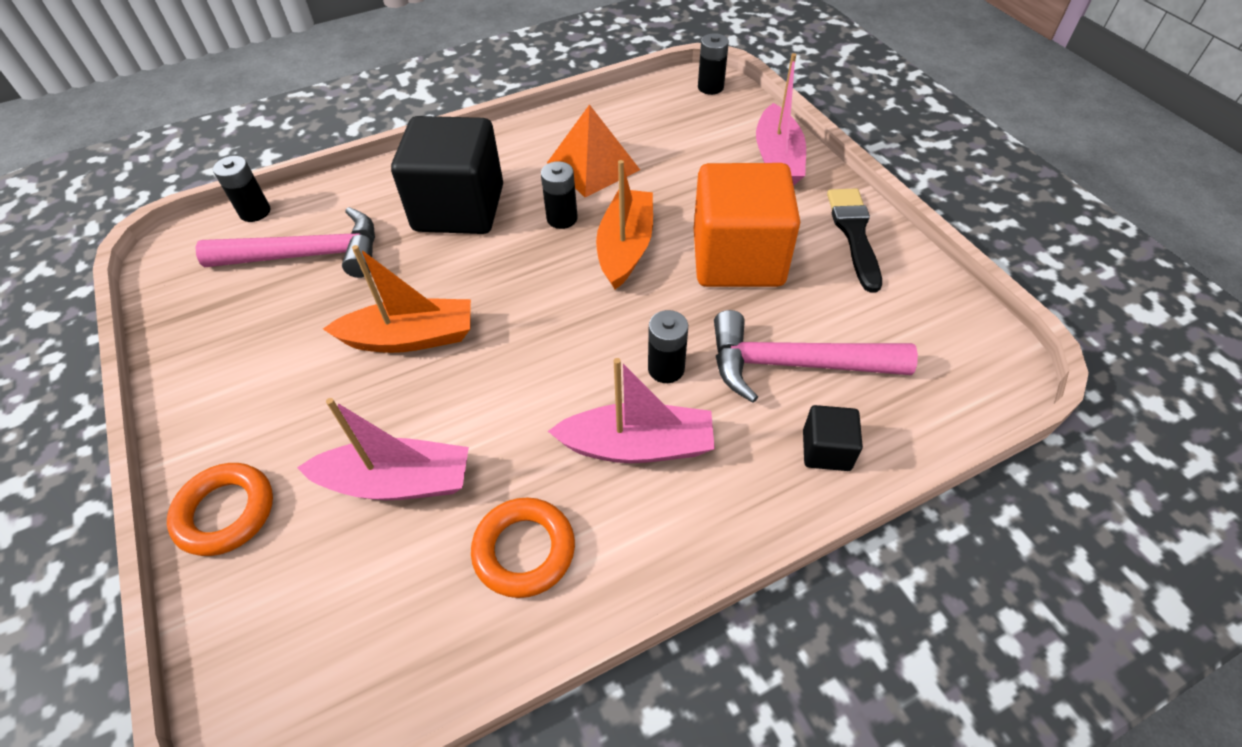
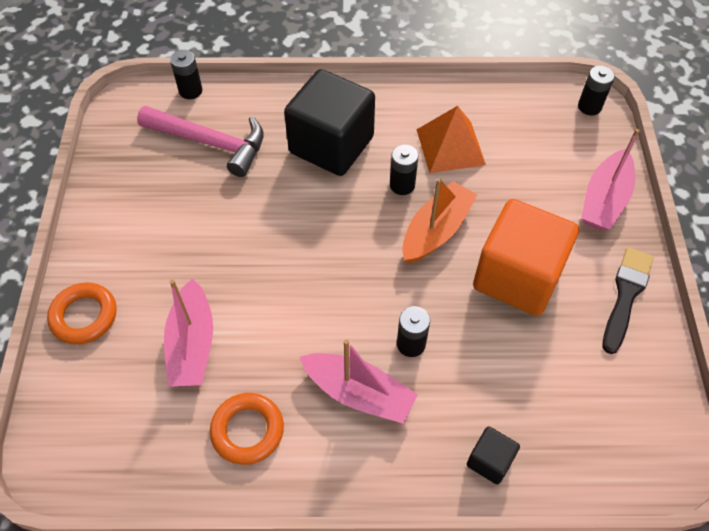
camera: 25 degrees right, 5 degrees up
pink boat [297,398,469,500] -> pink boat turned 60 degrees clockwise [164,278,213,387]
orange boat [323,245,471,353] -> none
pink hammer [714,310,918,403] -> none

